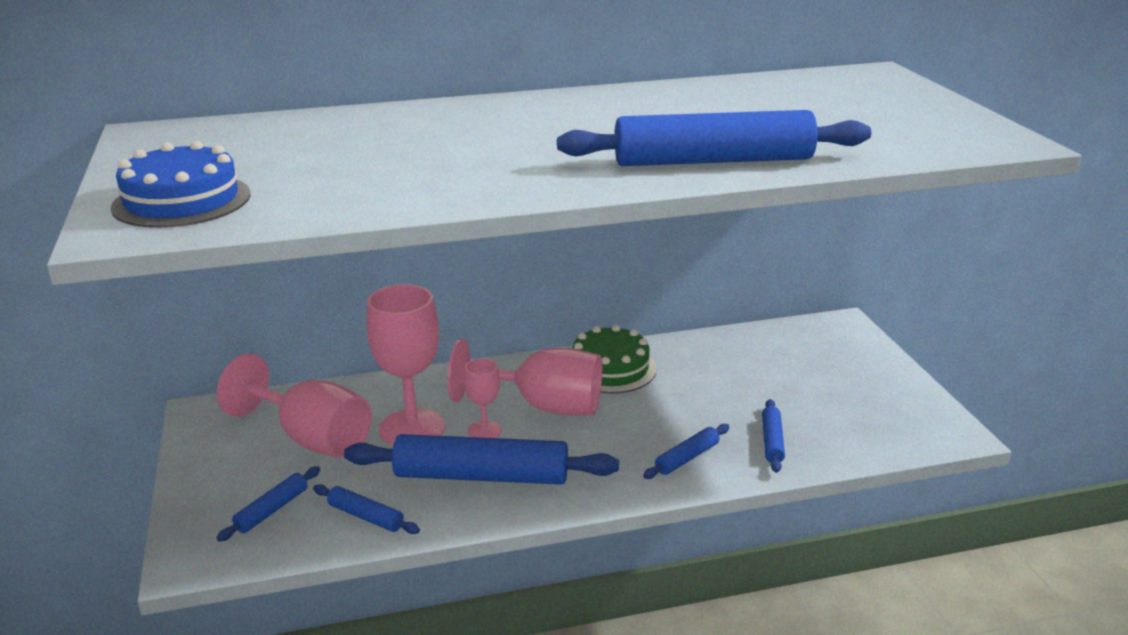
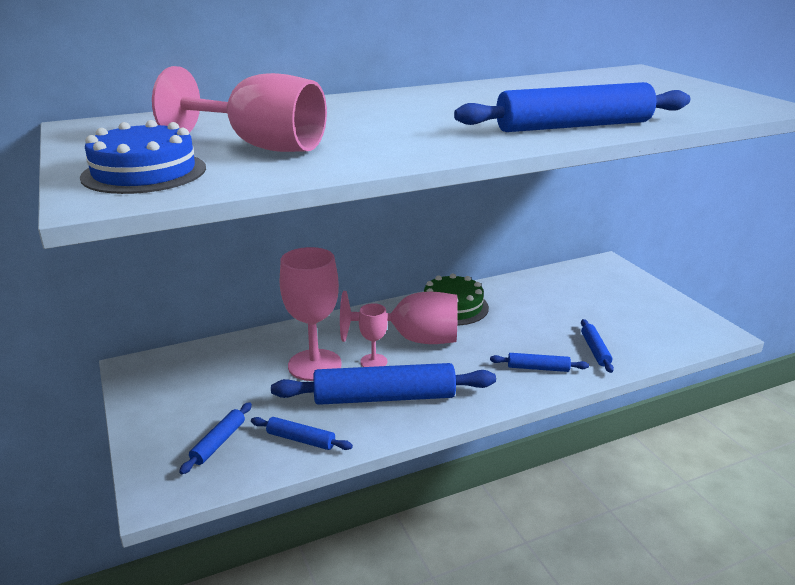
camera: 10 degrees left, 0 degrees up
pink goblet [217,353,372,458] -> pink goblet moved to [152,66,327,152]
blue rolling pin [643,424,729,479] -> blue rolling pin turned 60 degrees clockwise [490,353,589,372]

